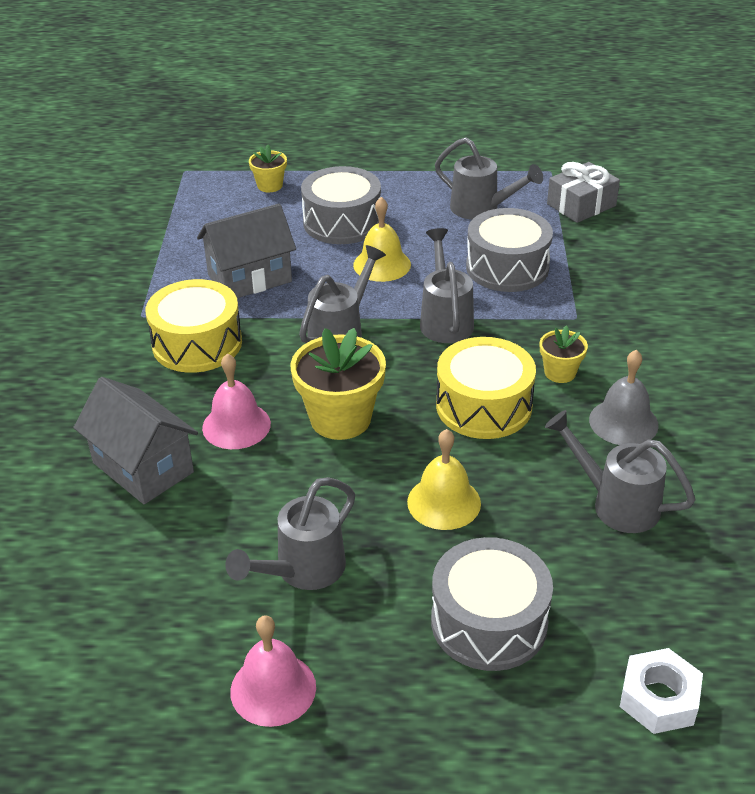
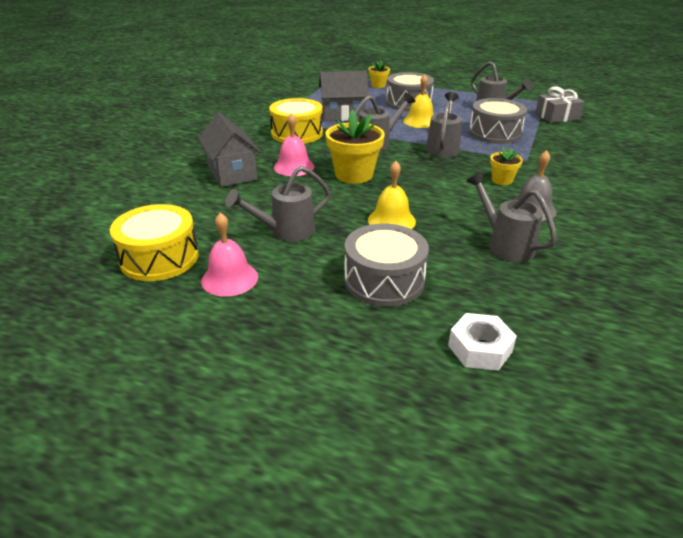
camera: 20 degrees right, 5 degrees down
yellow drum [436,337,536,439] -> yellow drum moved to [110,204,199,281]

